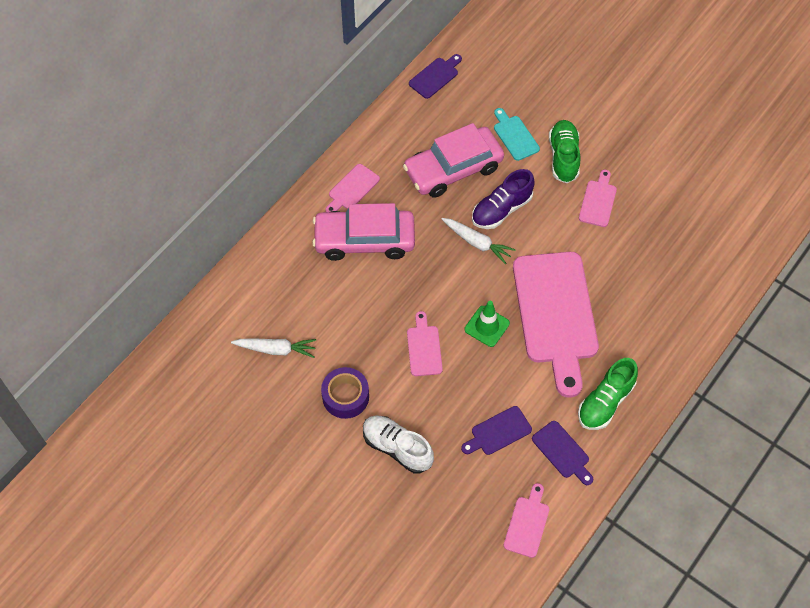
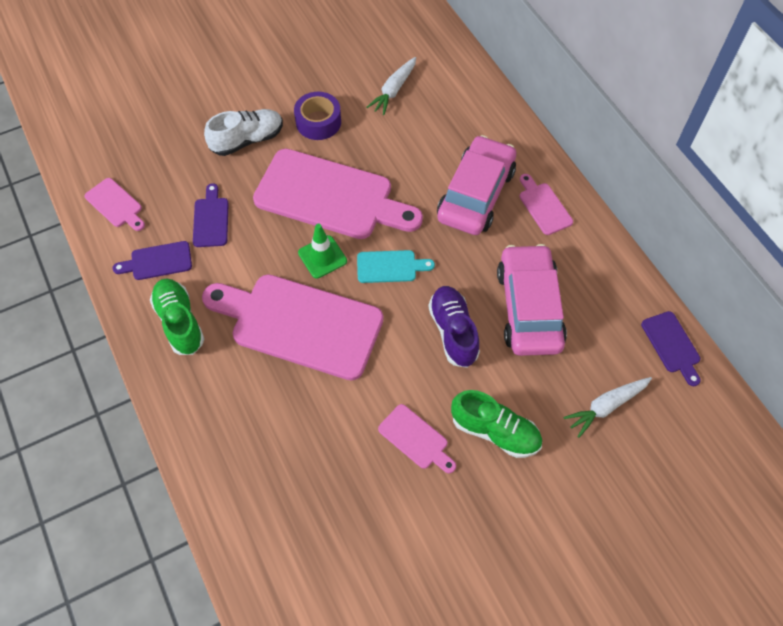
camera: 115 degrees right, 0 degrees up
pink cutting board [407,311,443,376] -> pink cutting board [253,149,423,239], size x2.27
white carrot [442,218,516,264] -> white carrot moved to [563,377,652,438]
turquoise cutting board [494,108,540,161] -> turquoise cutting board moved to [357,250,435,283]

